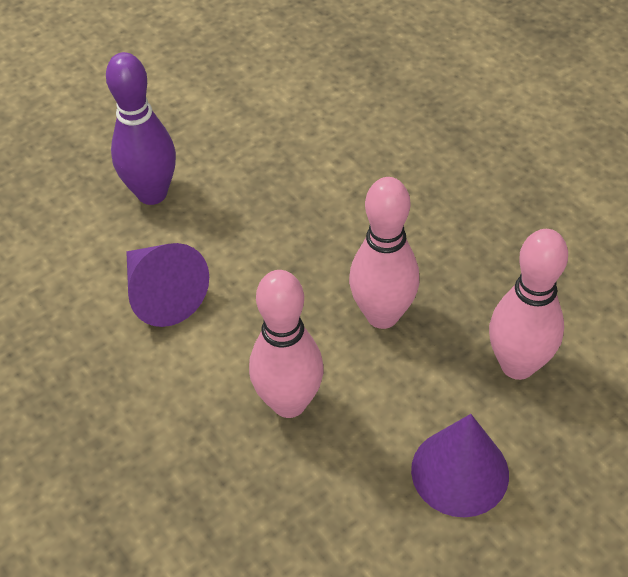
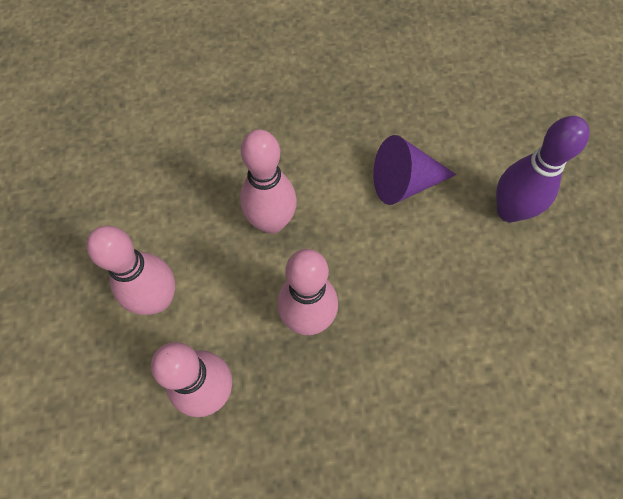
camera: 115 degrees right, 15 degrees up
purple cone [411,414,509,517] -> pink bowling pin [87,226,175,315]

